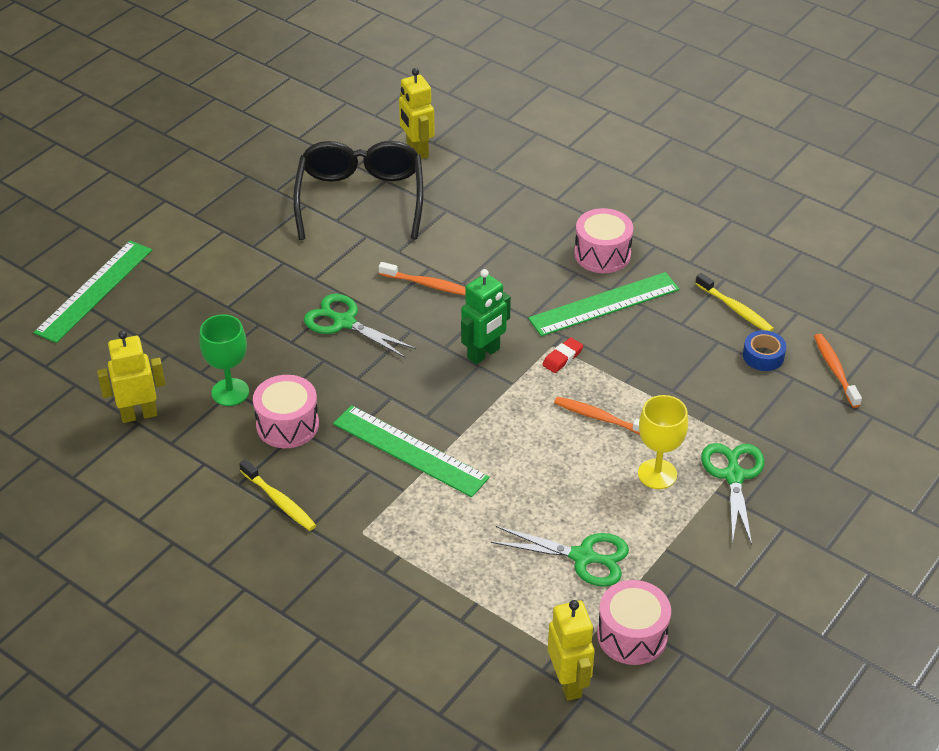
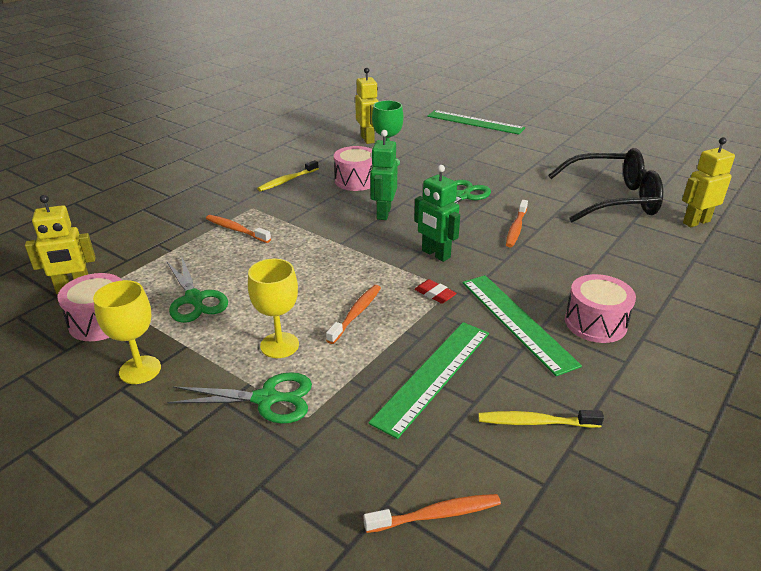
camera: 90 degrees right, 10 degrees down
green ruler [333,405,489,497] -> green ruler moved to [368,322,489,439]
green scissors [491,526,629,587] -> green scissors turned 45 degrees counterclockwise [167,258,228,323]
yellow toothbrush [695,273,774,332] -> yellow toothbrush turned 45 degrees clockwise [478,410,604,428]
blue tape [743,330,786,371] -> none
none -> yellow goblet [93,280,161,384]
none -> orange toothbrush [206,215,271,243]
none -> green robot [370,130,398,220]

